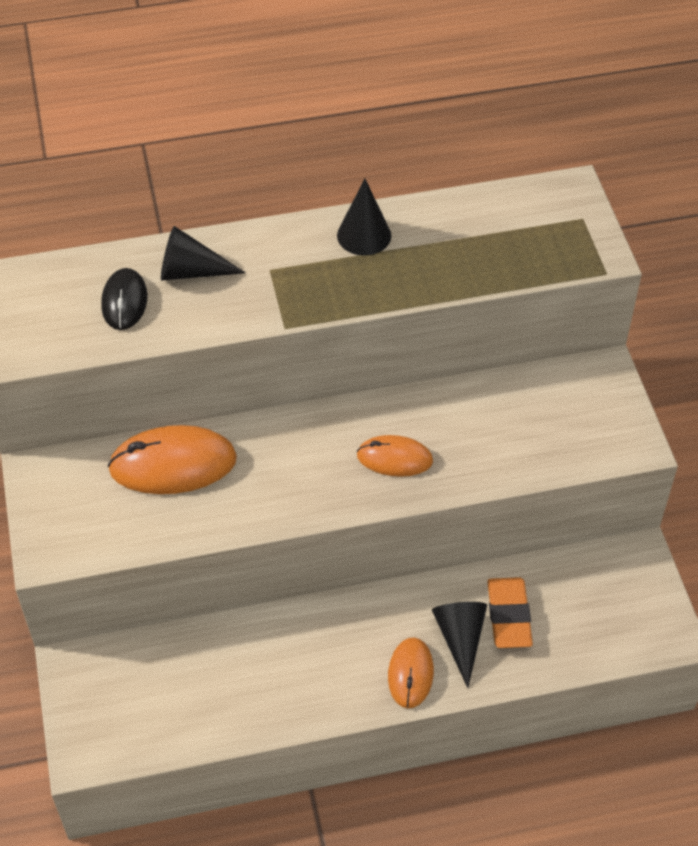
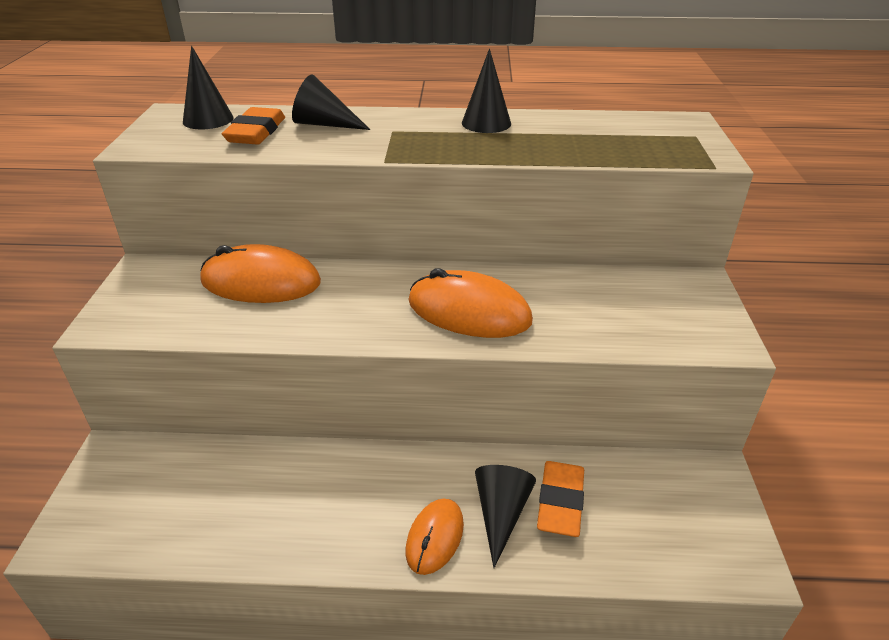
camera: 15 degrees right, 15 degrees down
black mouse [101,268,147,330] -> orange eraser [222,107,285,145]
orange mouse [357,435,433,477] -> orange mouse [408,268,533,338], size x1.66
none -> black cone [183,46,234,129]

